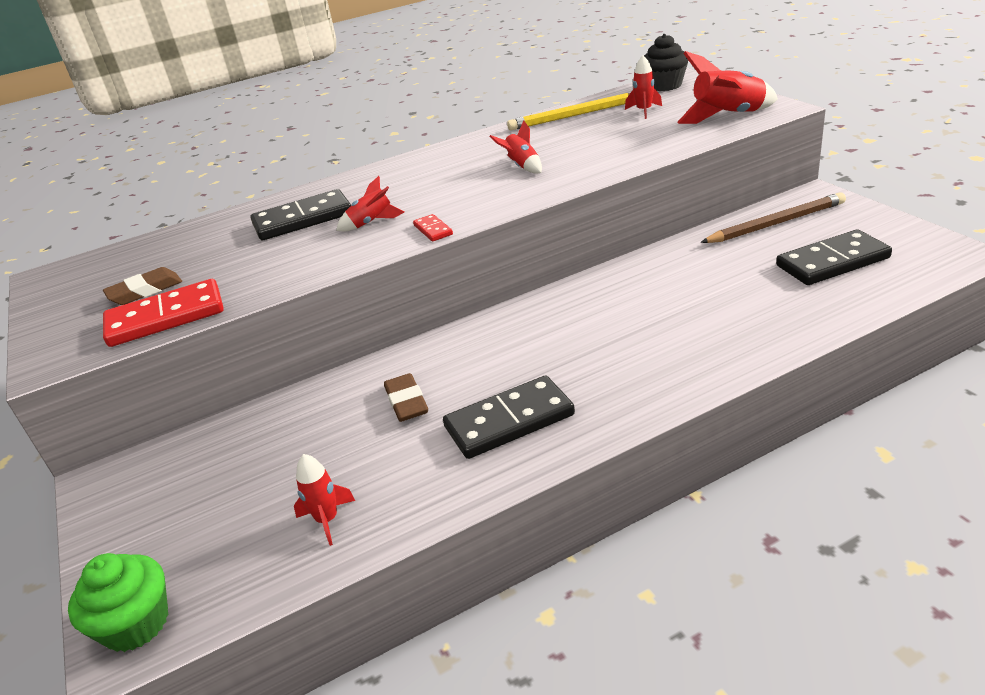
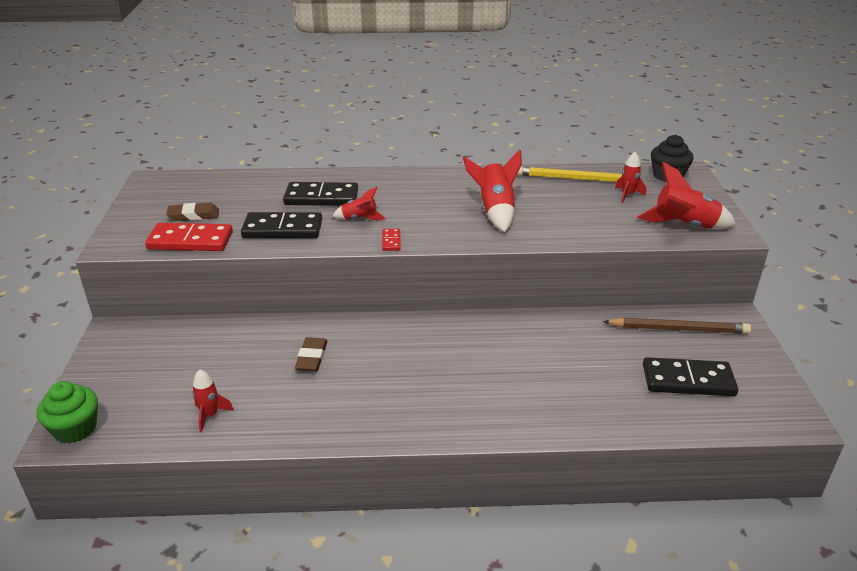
camera: 20 degrees right, 0 degrees up
black domino [443,376,575,459] -> black domino moved to [241,212,322,238]
red rocket [490,121,542,174] -> red rocket [463,149,522,232], size x1.76

